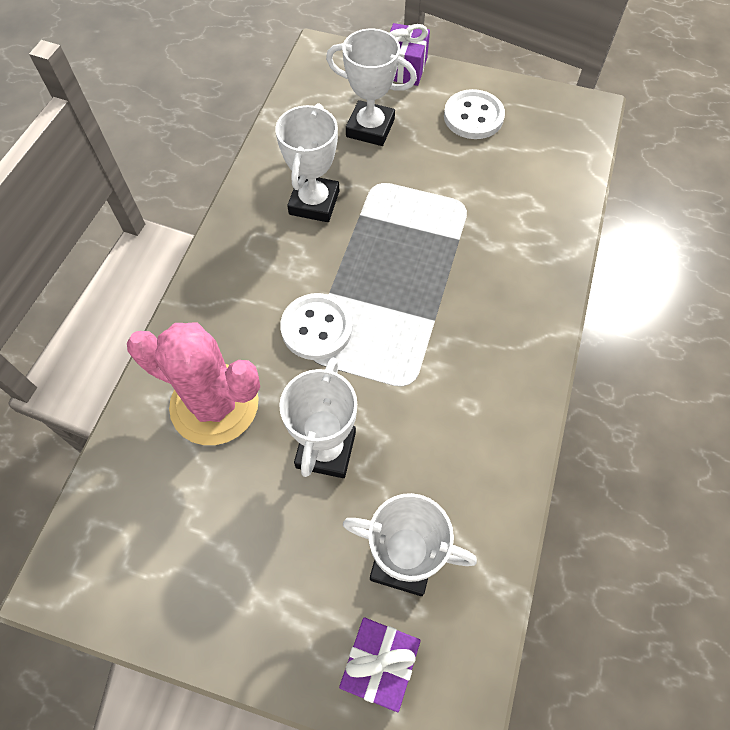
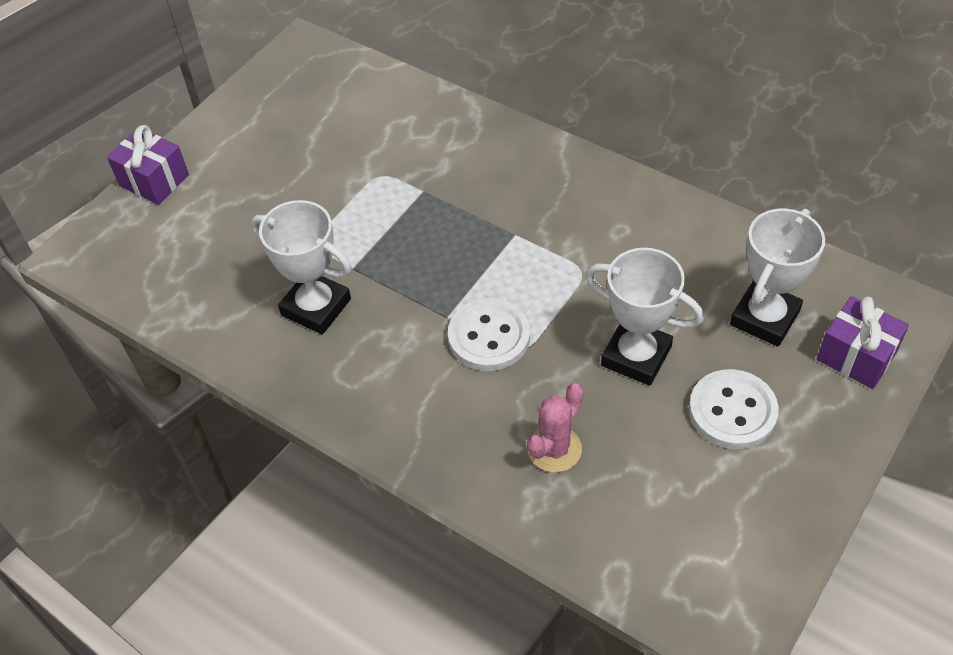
camera: 70 degrees left, 10 degrees down
pink cactus [127,323,260,445] -> pink cactus [527,383,584,472], size x0.53
white trophy [326,29,417,146] -> none
white button [444,89,505,139] -> white button moved to [689,369,779,449]

